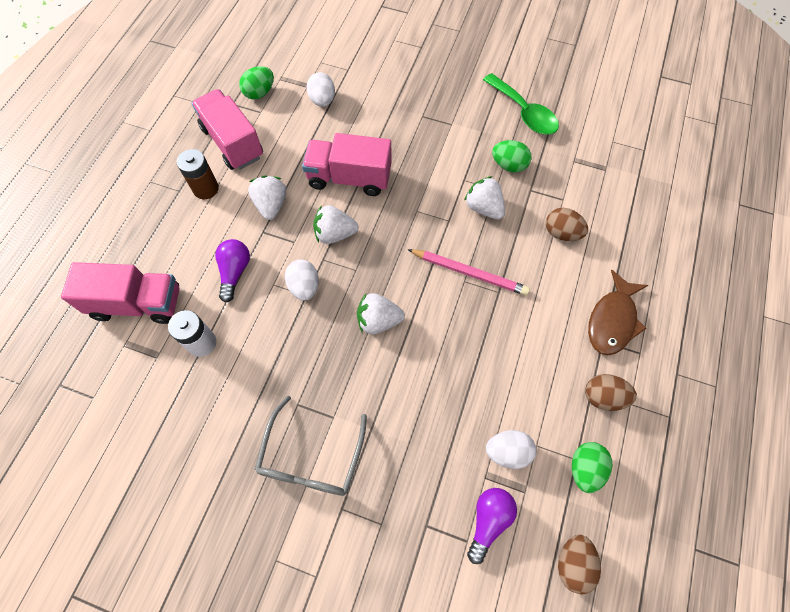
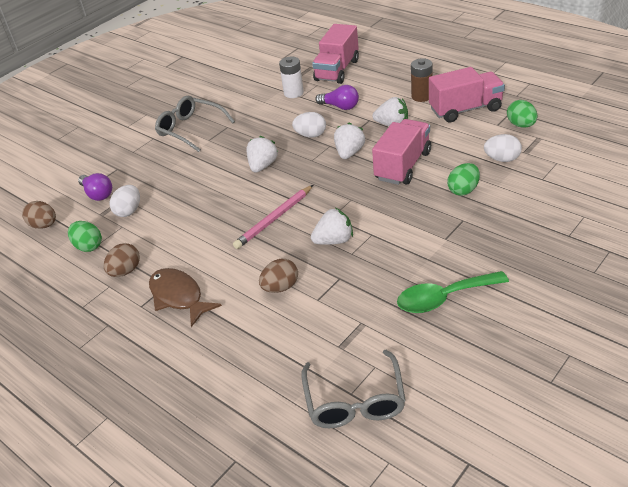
camera: 115 degrees right, 25 degrees down
green egg [492,140,531,173] -> green egg moved to [447,163,480,196]
none -> grey glasses [301,350,406,428]

